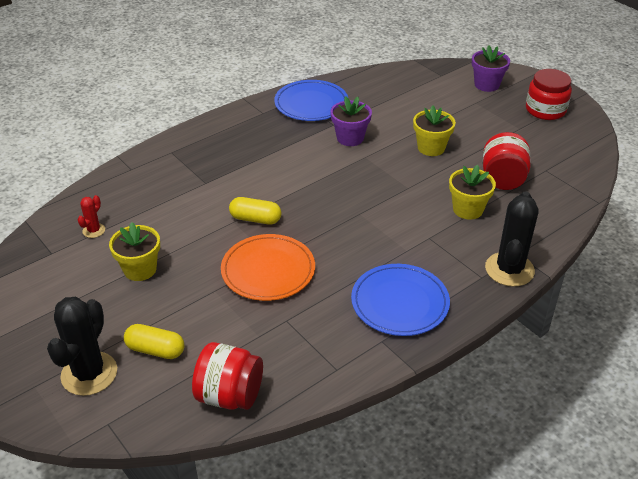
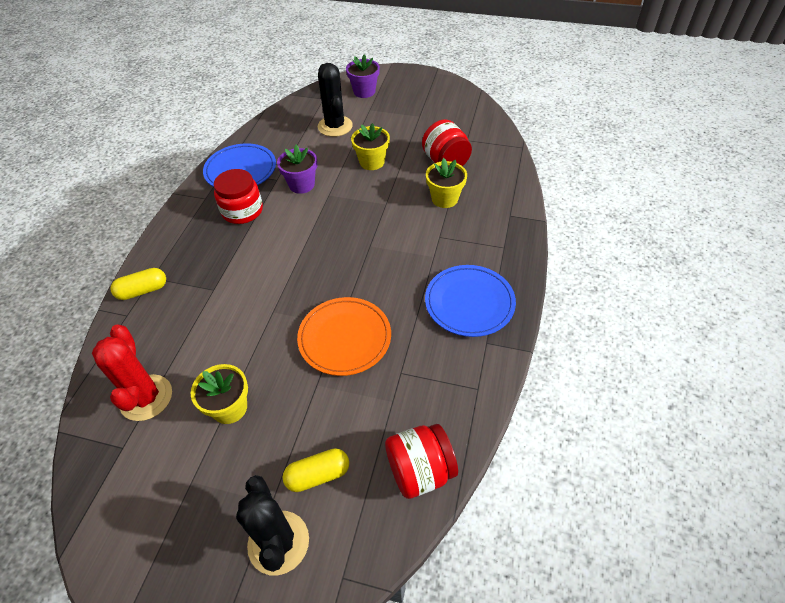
camera: 35 degrees left, 10 degrees up
red cactus [77,195,105,238] -> red cactus [92,324,172,421], size x2.07
yellow capsule [229,197,281,224] -> yellow capsule moved to [110,268,166,300]
black cactus [485,191,538,287] -> black cactus moved to [318,63,353,137]
red jar [526,69,572,120] -> red jar moved to [214,169,263,224]

